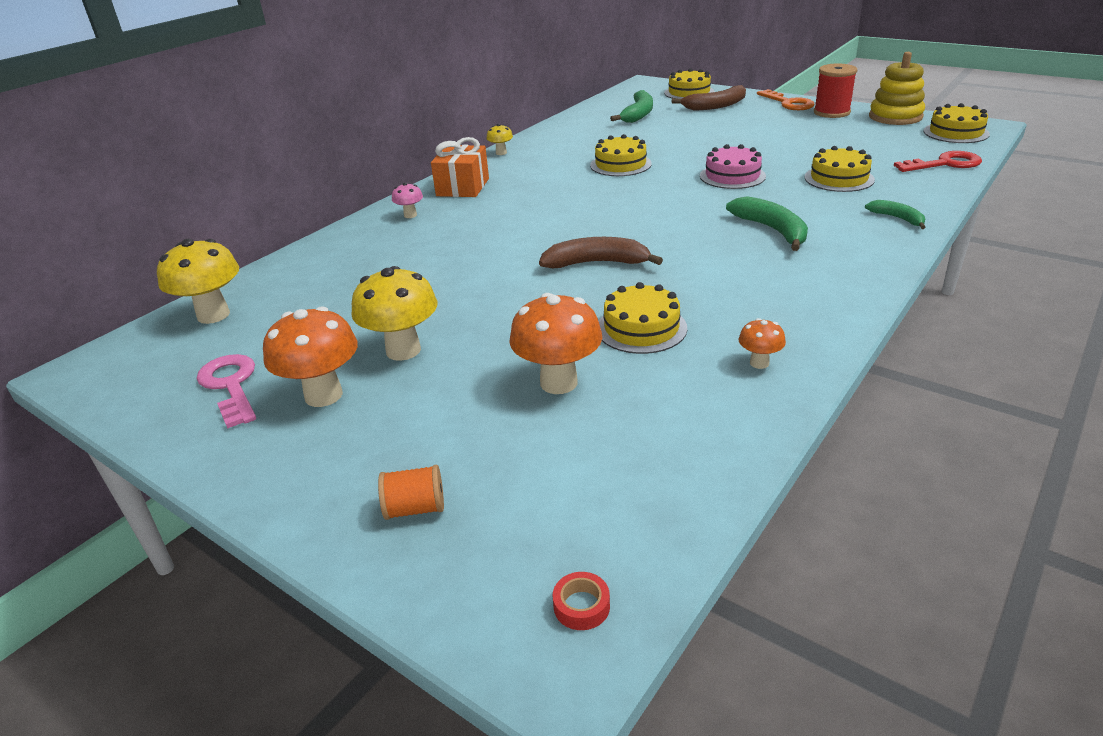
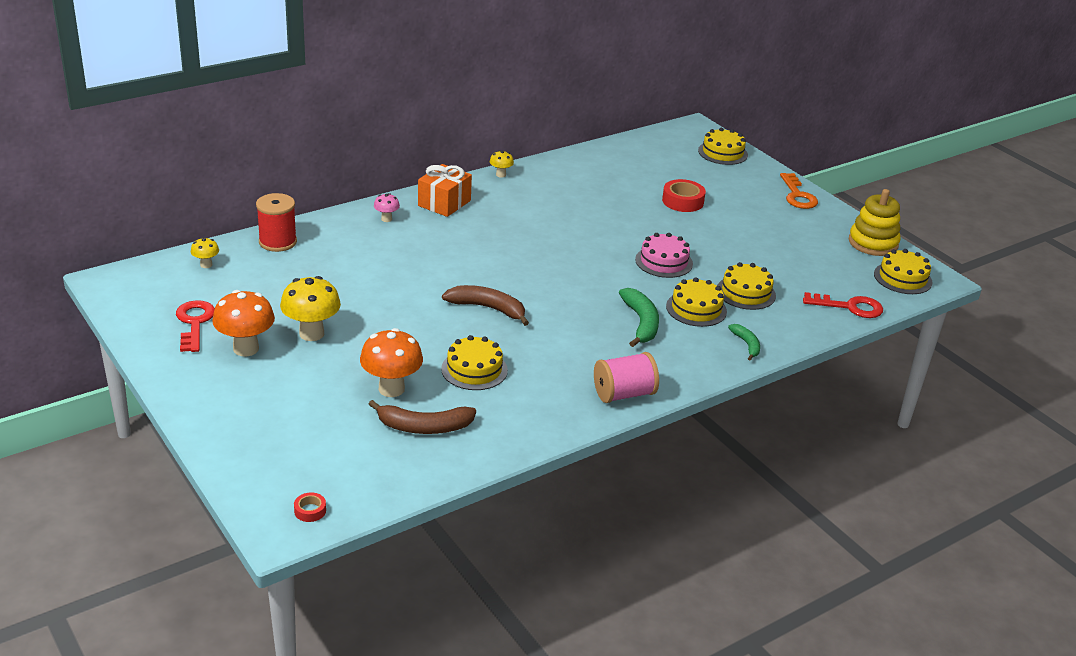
camera: 15 degrees right, 0 degrees up
yellow mushroom [157,239,239,324] -> yellow mushroom [191,237,219,268], size x0.51
pink key [197,354,256,429] -> red key [176,300,215,352]
orange spool [378,465,444,520] -> none
yellow cake [590,134,652,176] -> yellow cake moved to [666,277,727,327]
green banana [610,90,653,123] -> none
brown banana [671,85,746,110] -> brown banana moved to [369,400,476,434]
orange mushroom [739,318,786,369] -> none
red spool [814,64,857,118] -> red spool moved to [256,193,297,252]
none -> pink spool [594,352,659,403]
none -> red tape [662,179,706,212]

